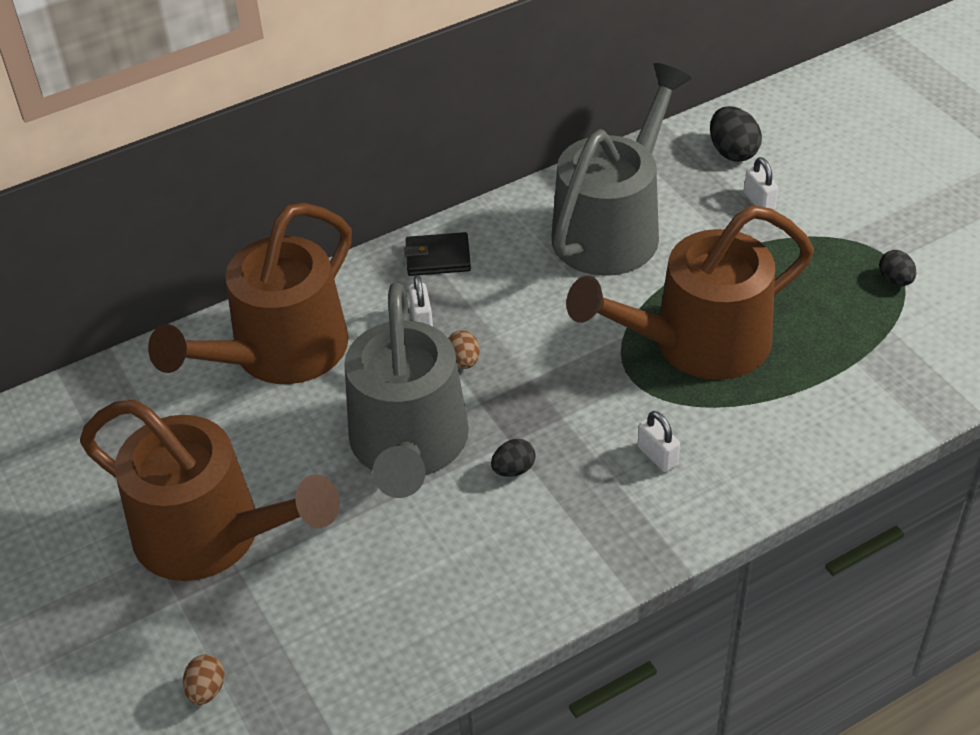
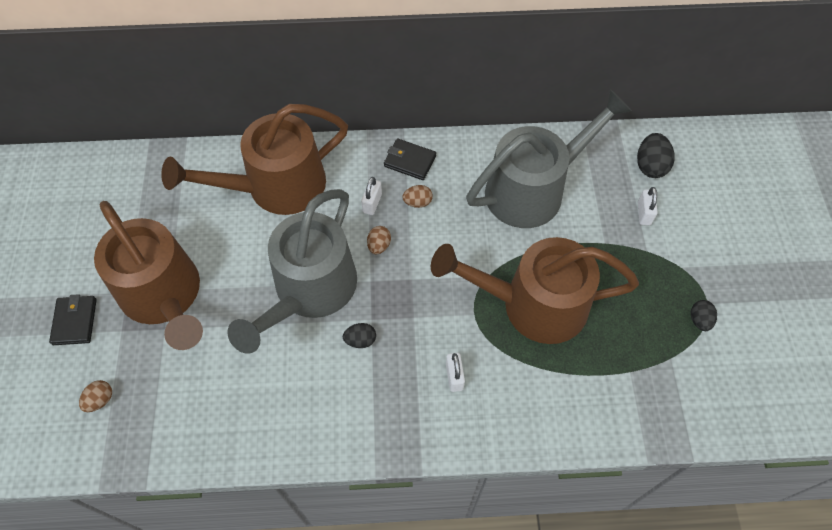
camera: 25 degrees right, 15 degrees up
none -> black wallet [49,294,97,345]
none -> brown egg [402,185,433,208]

